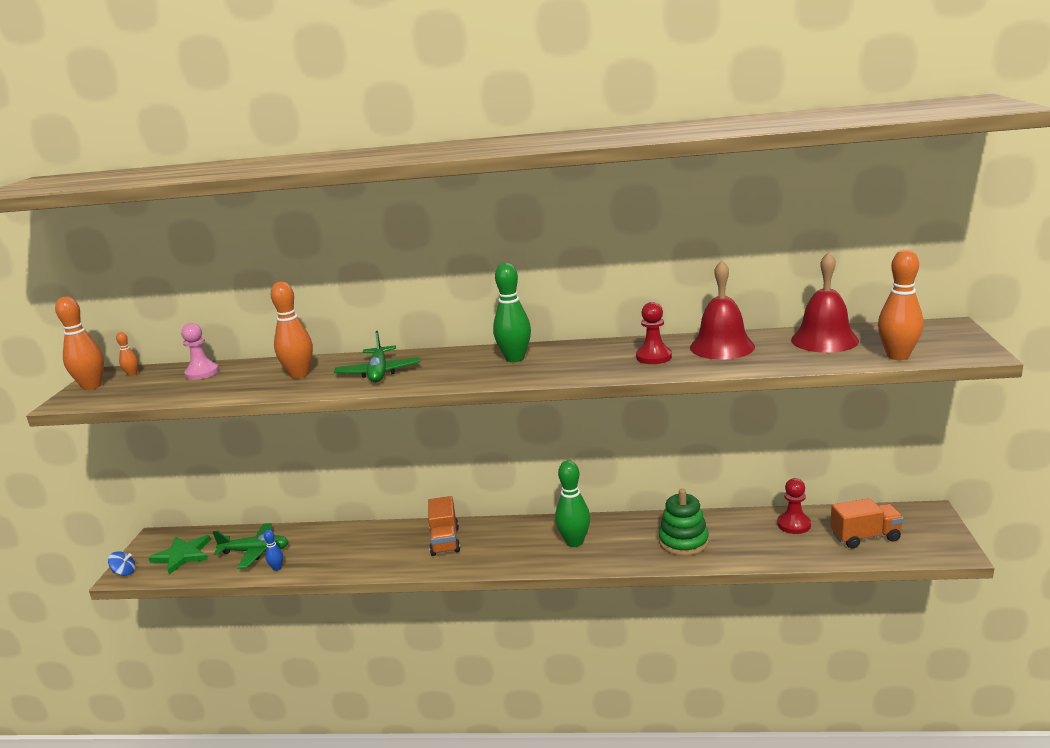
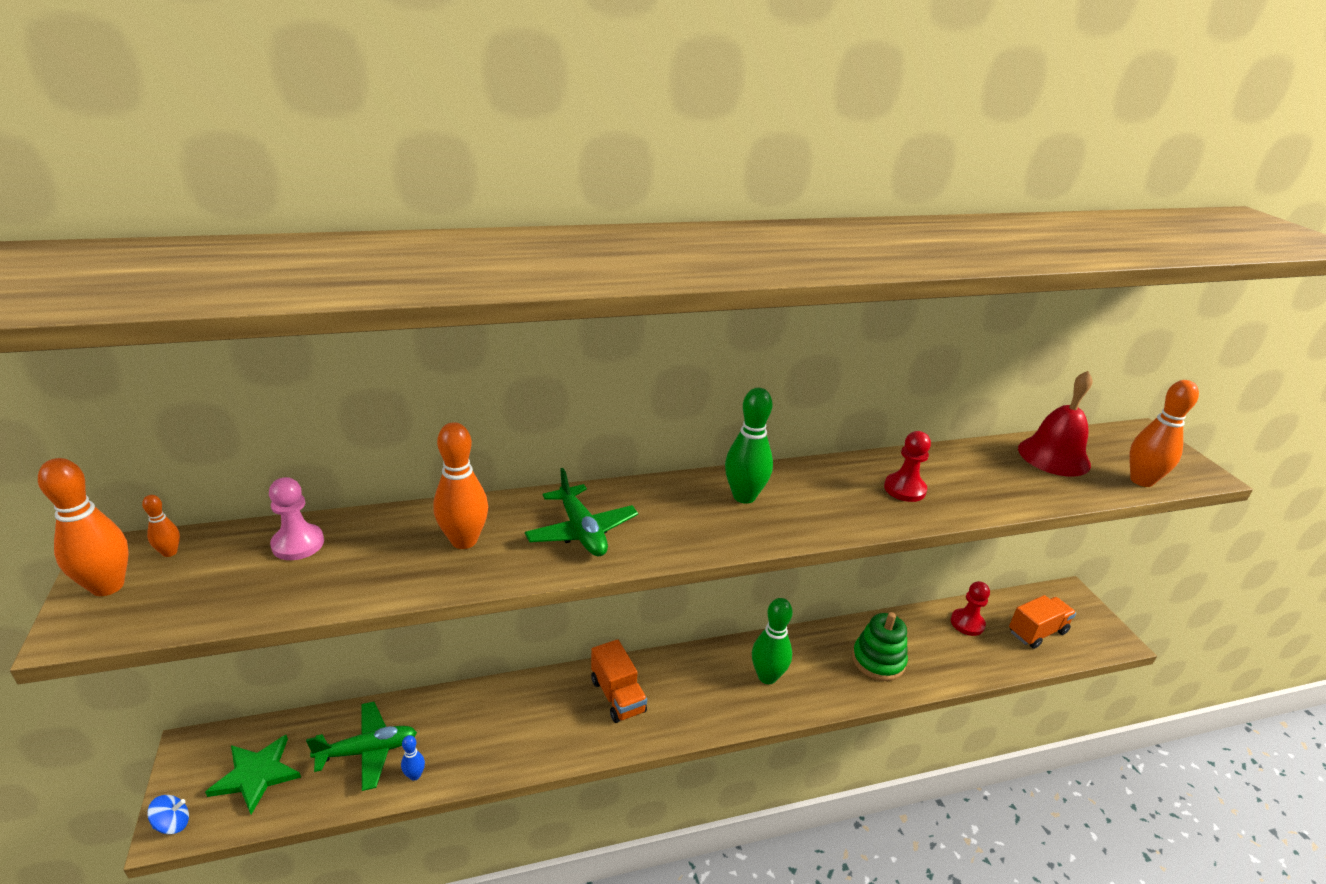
camera: 25 degrees left, 10 degrees up
red bell [690,260,755,360] -> none

